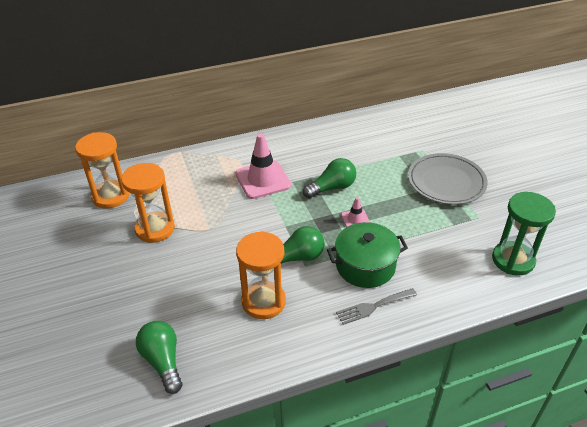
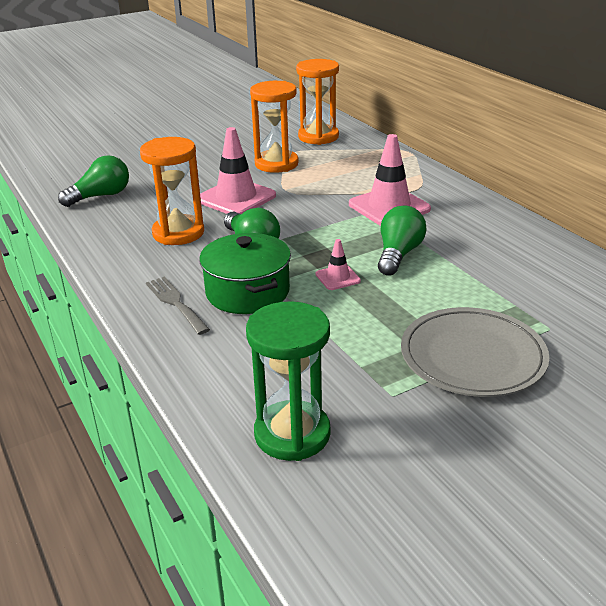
camera: 80 degrees right, 10 degrees down
green light bulb [303,158,356,198] -> green light bulb turned 120 degrees counterclockwise [378,205,427,276]
none -> pink traffic cone [200,127,276,214]

